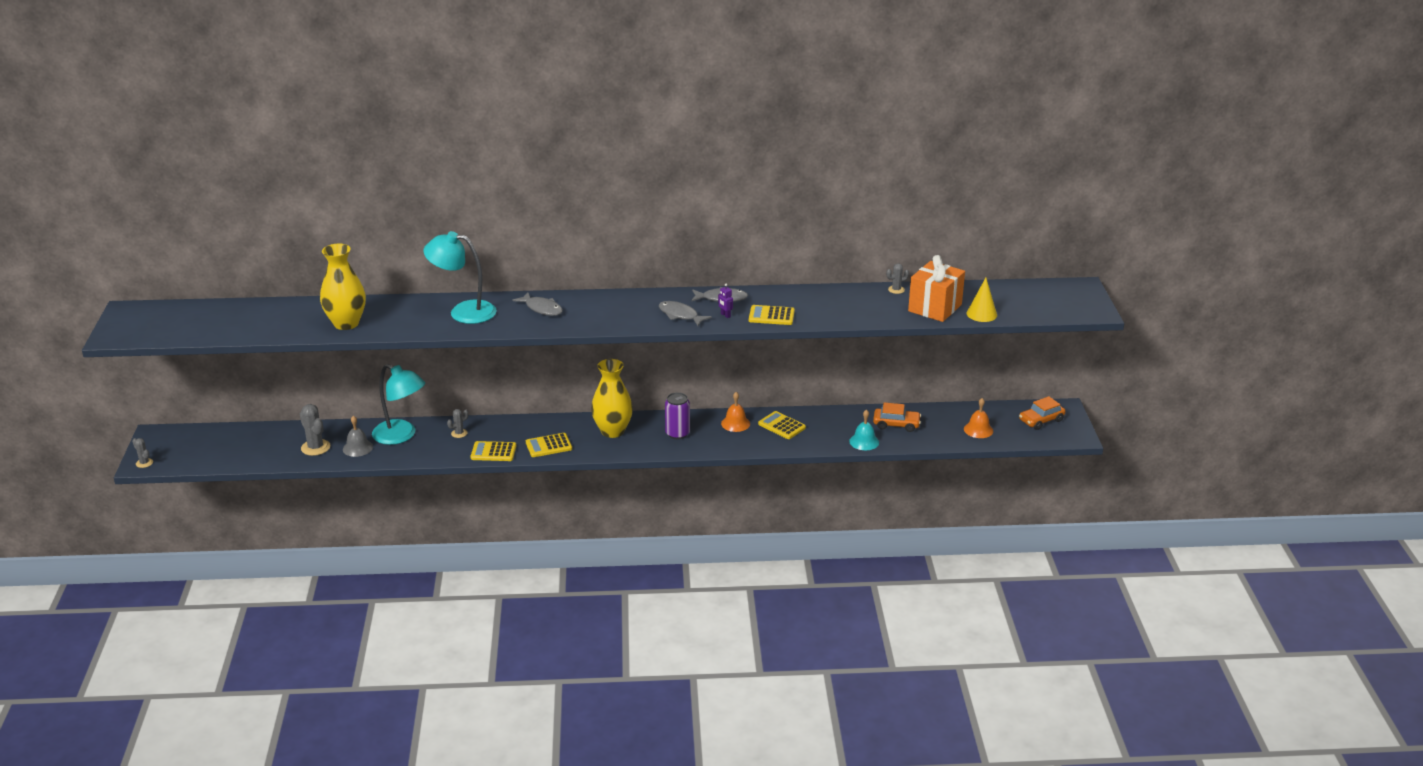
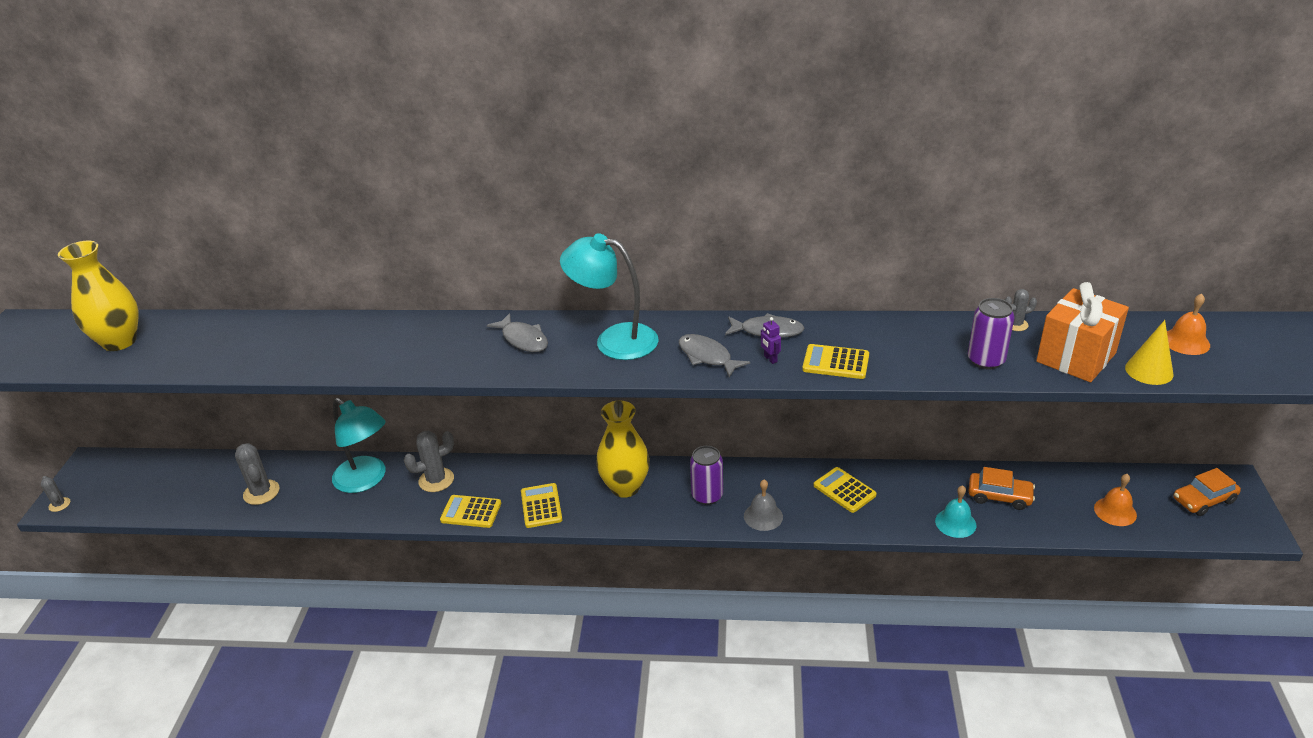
camera: 10 degrees right, 5 degrees up
yellow vase [320,244,366,330] -> yellow vase moved to [58,241,139,351]
grey bell [343,416,373,457] -> grey bell moved to [744,480,783,531]
turquoise lamp [423,231,497,324] -> turquoise lamp moved to [560,233,659,360]
grey cactus [447,409,468,438] -> grey cactus [404,430,454,492], size x1.75
yellow calculator [526,433,572,457] -> yellow calculator turned 90 degrees clockwise [521,483,562,528]
orange bell [721,392,750,432] -> orange bell moved to [1167,293,1210,355]
none -> purple can [968,298,1015,369]

